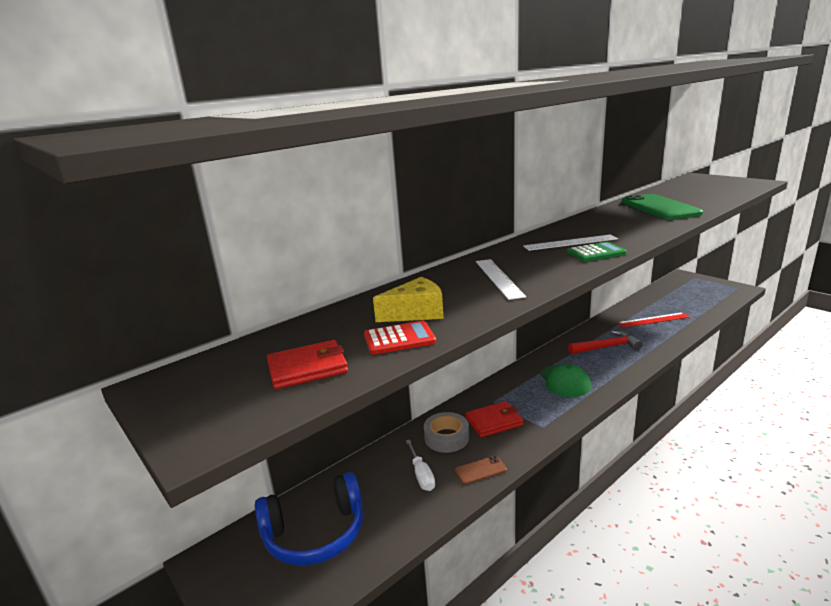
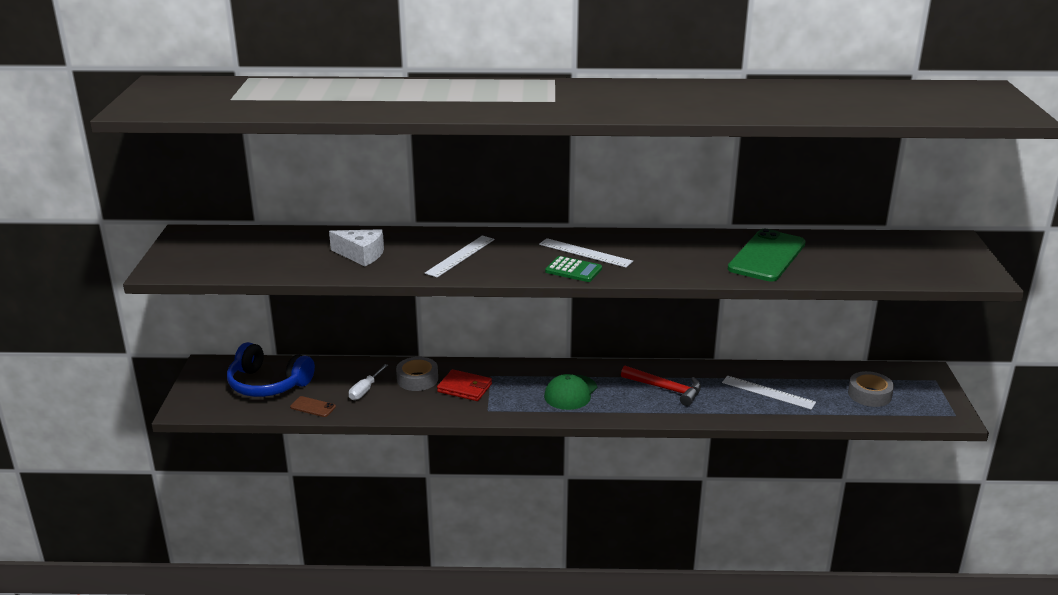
camera: 40 degrees right, 5 degrees up
red wallet [267,340,348,389] -> none
red calculator [364,321,436,355] -> none
yellow cheese [373,277,444,322] -> white cheese [329,229,384,266]
brown phone [455,456,507,485] -> brown phone moved to [290,396,336,417]
red ruler [617,312,690,328] -> white ruler [722,376,816,410]
none -> grey tape [848,371,894,407]

